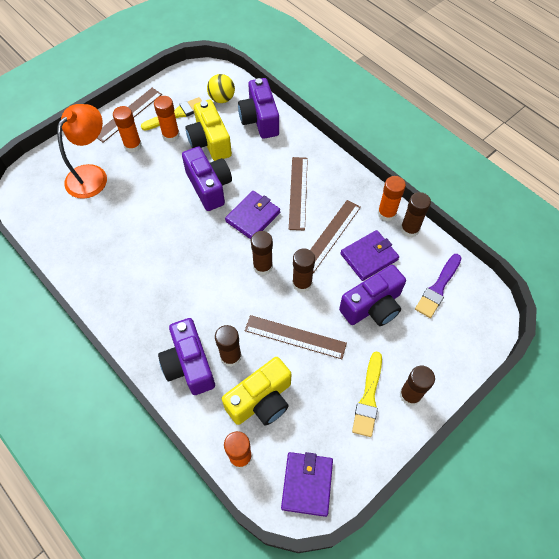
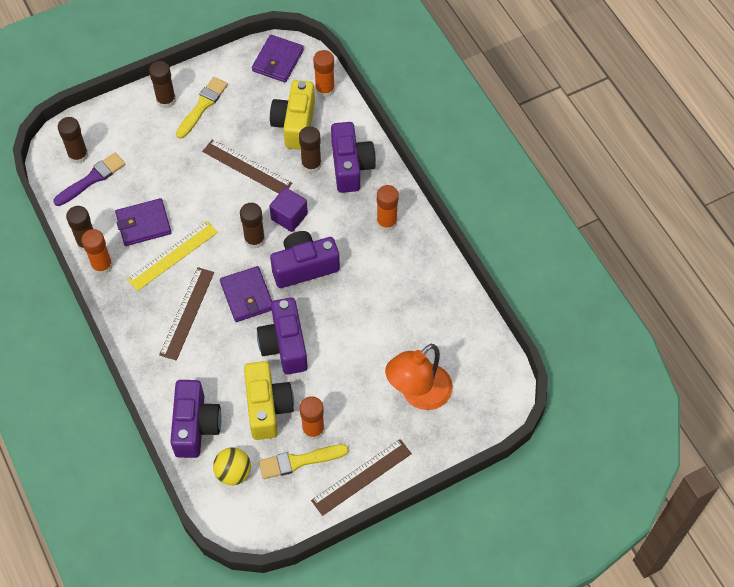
camera: 165 degrees left, 0 degrees up
orange glue stick [113,106,142,152] -> orange glue stick moved to [377,185,399,231]
yellow camera [222,357,292,425] -> yellow camera turned 60 degrees counterclockwise [270,80,315,150]
purple wallet [225,191,280,239] -> purple wallet turned 75 degrees counterclockwise [220,266,272,322]
brown glue stick [292,248,315,292] -> brown glue stick moved to [58,117,88,164]
brown ruler [310,200,361,273] -> yellow ruler [127,221,218,291]
purple camera [339,265,406,326] -> purple camera moved to [270,231,340,288]
none -> purple cube [269,187,308,232]

